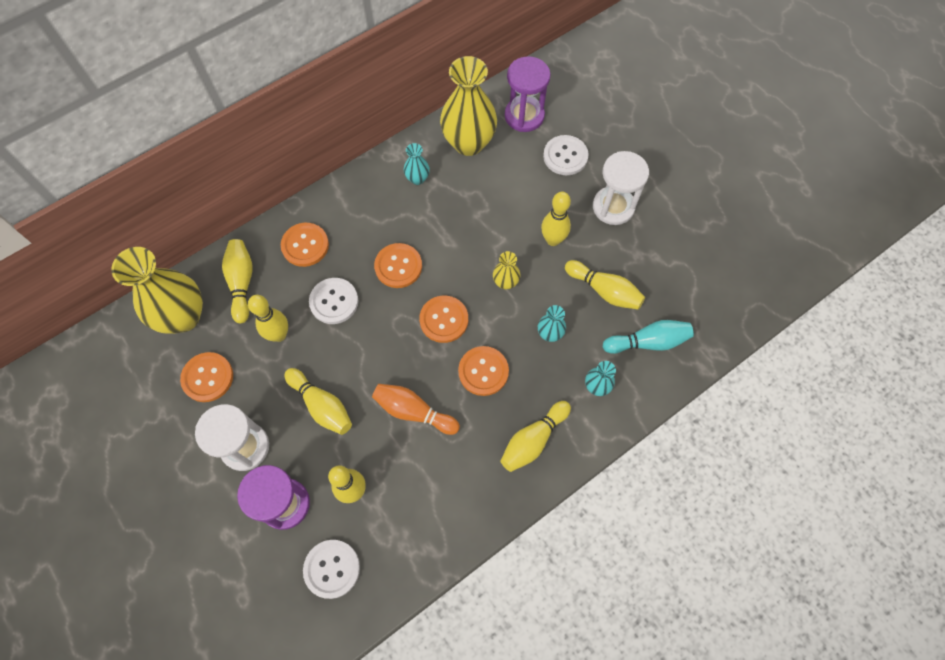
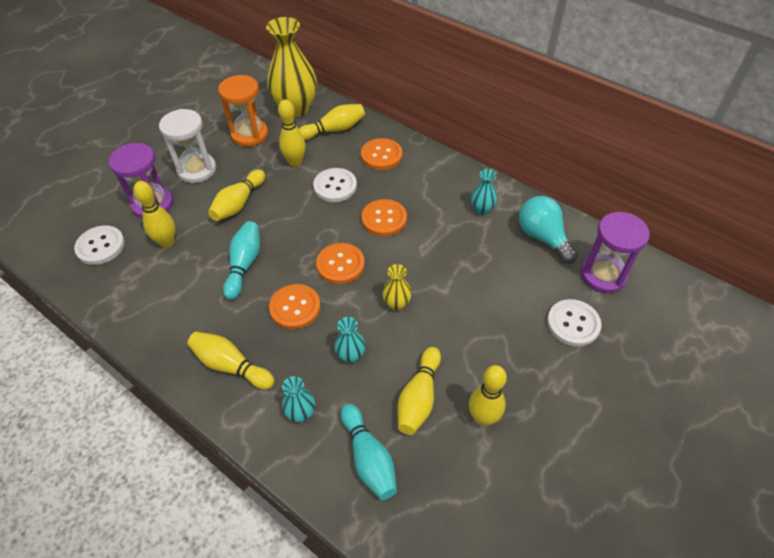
camera: 75 degrees right, 15 degrees down
orange button [180,352,233,402] -> orange hourglass [218,75,268,147]
orange bowling pin [372,384,460,435] -> turquoise bowling pin [223,221,260,300]
yellow vase [440,56,497,156] -> turquoise light bulb [519,196,577,264]
yellow bowling pin [541,192,571,246] -> yellow bowling pin moved to [469,365,507,426]
white hourglass [593,151,649,225] -> none

